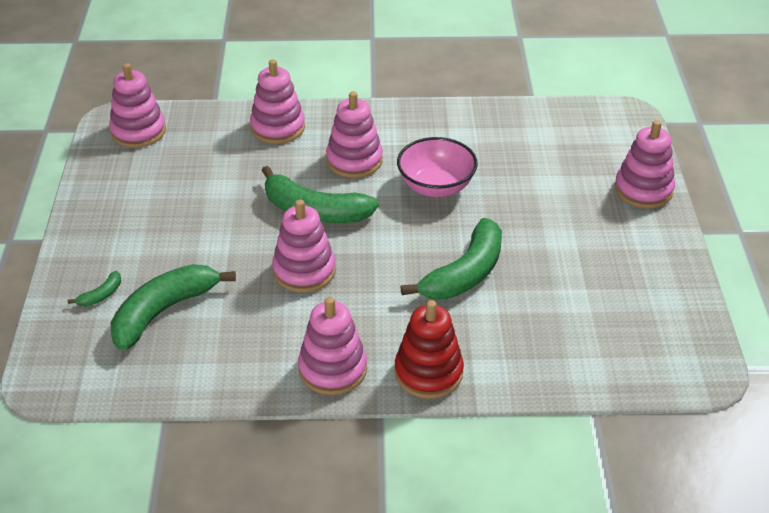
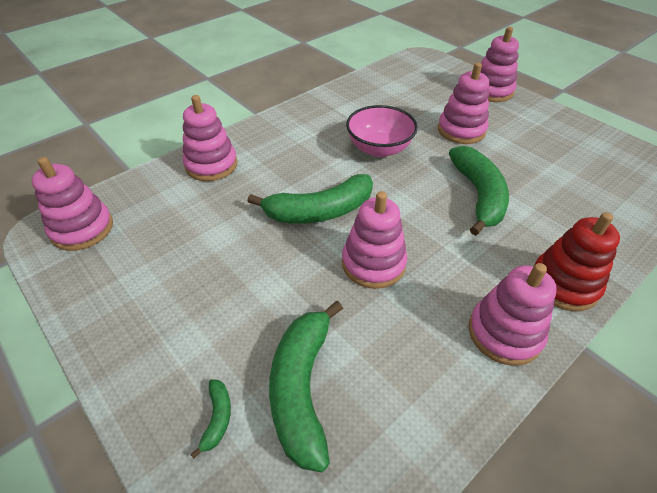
camera: 40 degrees left, 5 degrees up
pink stacking toy [326,91,383,178] -> pink stacking toy moved to [438,63,489,144]

